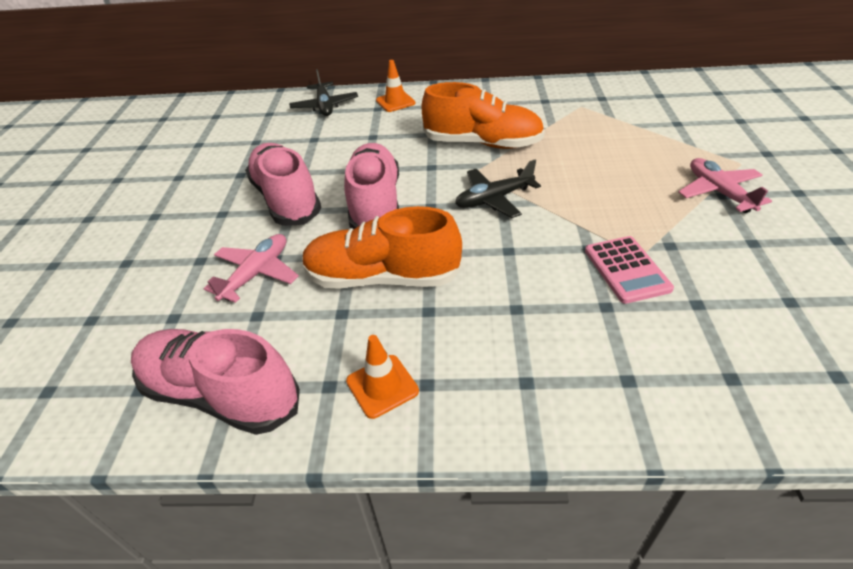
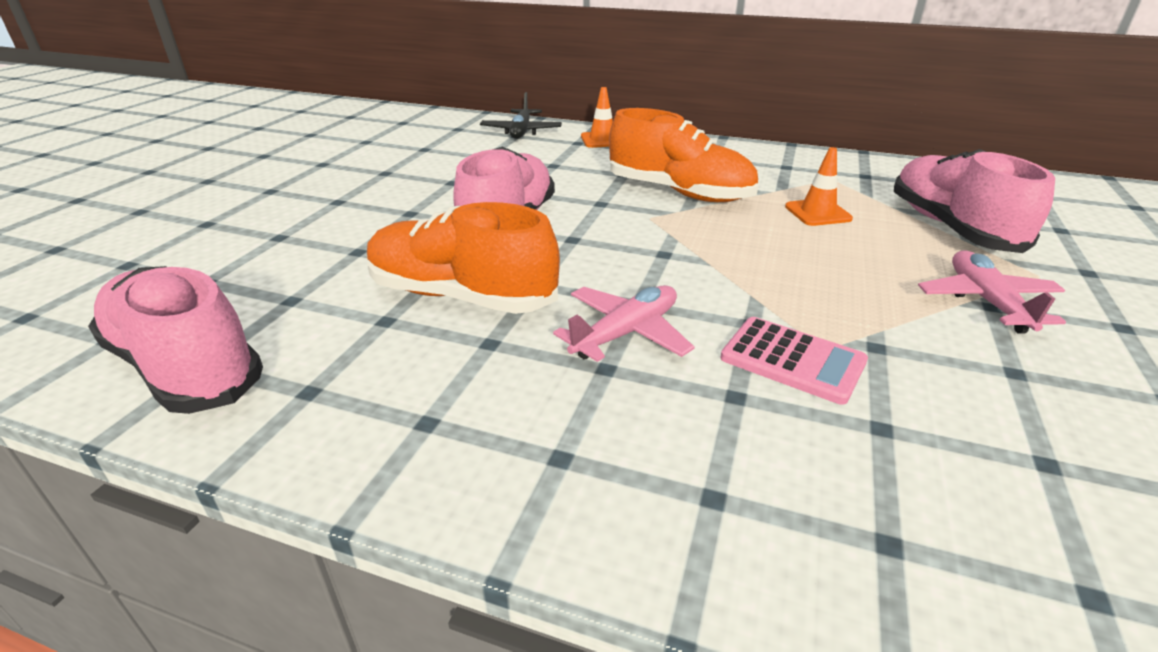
camera: 15 degrees right, 10 degrees down
pink plane [204,234,299,303] -> pink plane moved to [553,285,695,362]
pink shoe [245,143,321,226] -> pink shoe moved to [894,149,1055,253]
orange traffic cone [346,335,419,419] -> orange traffic cone moved to [785,147,853,226]
black plane [455,160,541,218] -> none
pink calculator [585,236,674,304] -> pink calculator turned 60 degrees counterclockwise [720,317,868,405]

